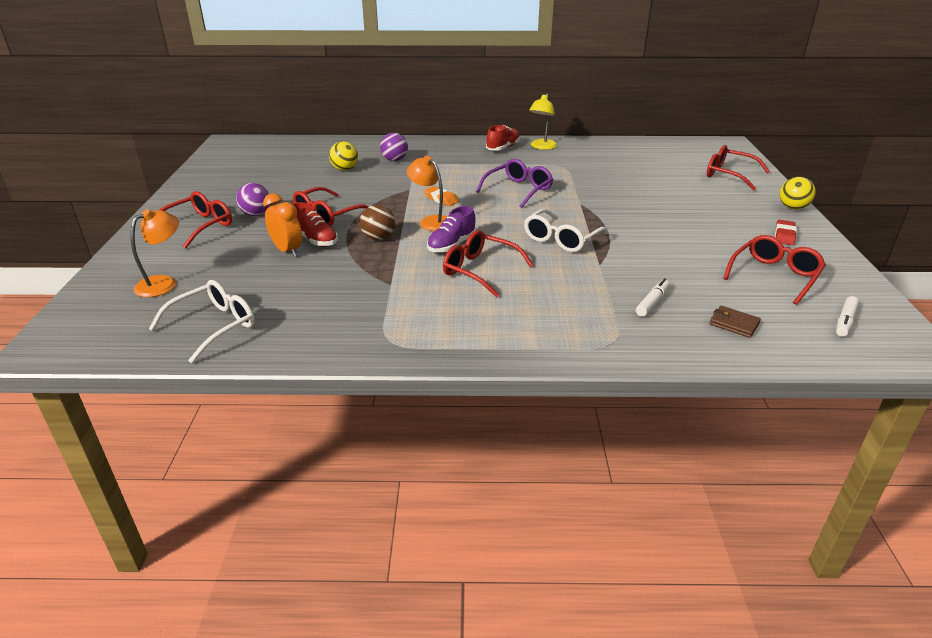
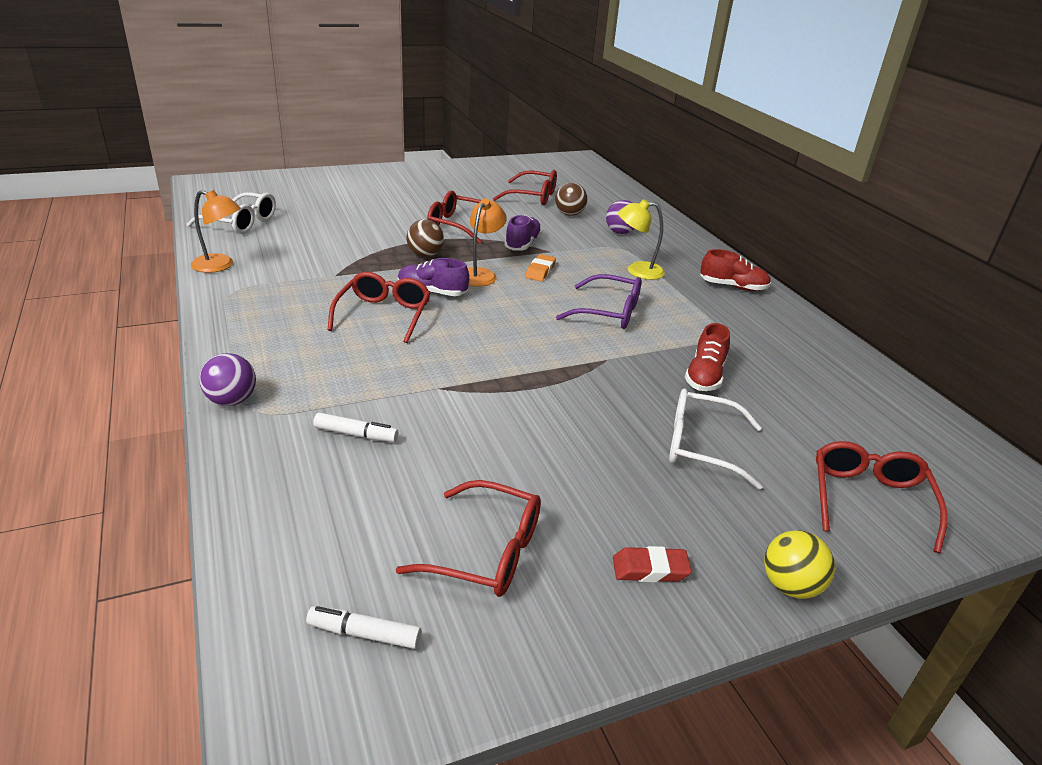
camera: 65 degrees right, 0 degrees up
orange lamp [131,209,179,297] -> orange lamp moved to [191,190,241,273]
red glasses [159,191,232,248] -> red glasses moved to [493,170,557,205]
purple ball [236,183,270,216] -> purple ball moved to [199,353,256,406]
orange clock [263,193,302,257] -> none
red shoe [292,202,338,247] -> red shoe moved to [685,323,730,391]
yellow ball [329,141,358,171] -> brown ball [555,183,587,216]
white glasses [524,209,609,252] -> white glasses moved to [669,388,763,490]
yellow lamp [529,94,557,150] -> yellow lamp moved to [618,199,665,280]
brown wallet [709,306,761,338] -> none
none -> purple shoe [504,215,542,250]

